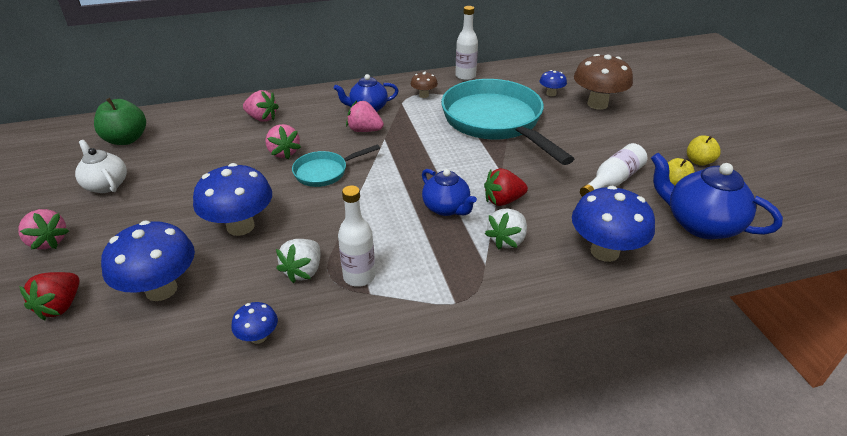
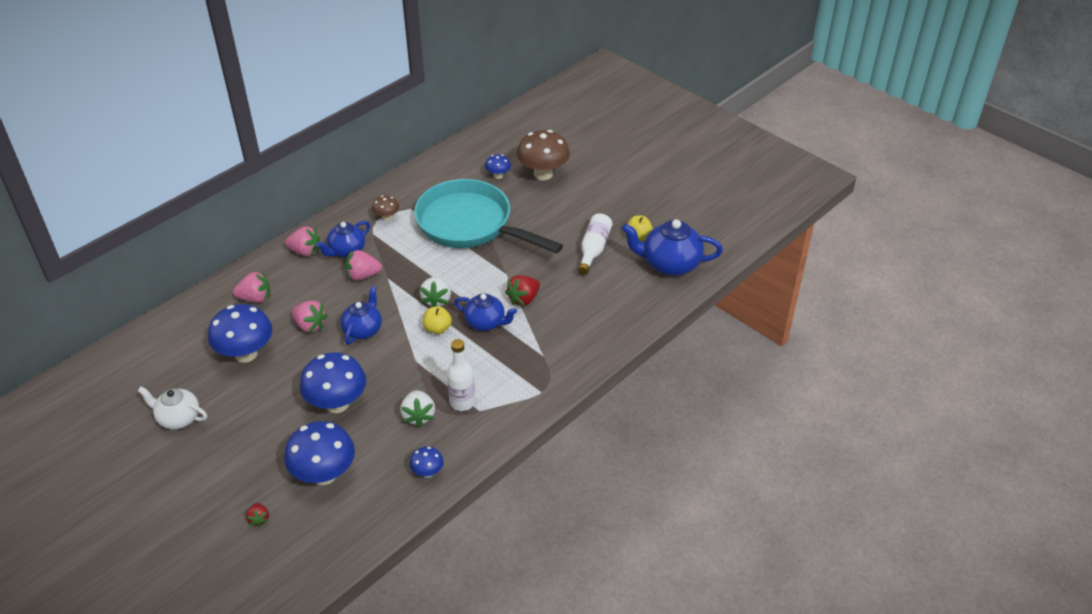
camera: 30 degrees left, 5 degrees up
pink strawberry [18,209,69,250] -> pink strawberry moved to [285,226,320,256]
red strawberry [19,272,79,320] -> red strawberry [246,503,269,527], size x0.60
green apple [94,98,146,145] -> none
turquoise pan [292,144,380,187] -> blue teapot [340,286,382,344]
white bottle [455,6,478,80] -> none
white strawberry [485,208,527,250] -> white strawberry moved to [420,276,451,307]
blue mushroom [572,186,655,262] -> blue mushroom moved to [208,304,272,363]
yellow apple [687,135,721,166] -> yellow apple moved to [423,306,452,334]

